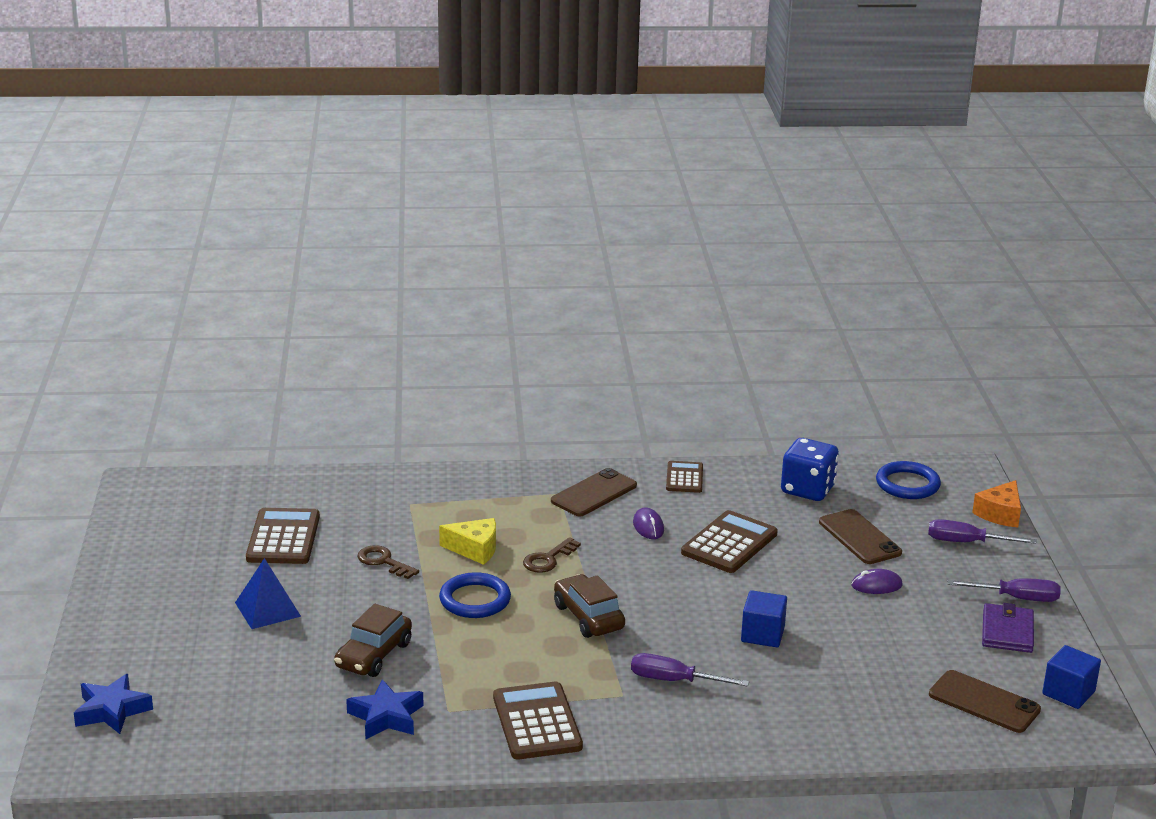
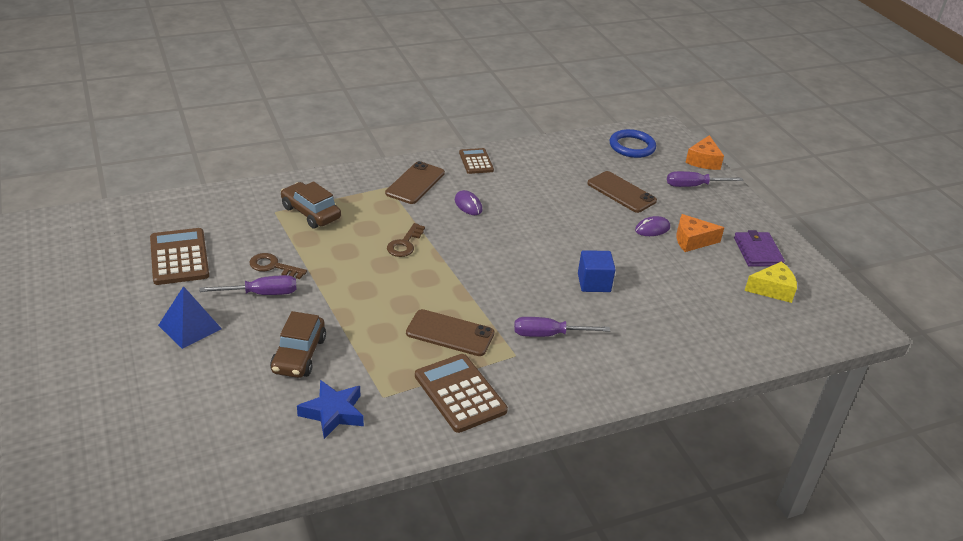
camera: 20 degrees left, 10 degrees up
blue star [74,674,153,734] -> none
yellow cheese [439,518,496,565] -> yellow cheese moved to [744,262,797,303]
blue ring [439,572,511,618] -> none
brown car [554,574,625,638] -> brown car moved to [281,181,341,228]
brown calculator [681,510,778,573] -> none
blue dice [781,438,839,501] -> none
brown phone [929,670,1041,733] -> brown phone moved to [406,309,495,356]
purple screwdriver [947,578,1061,602] -> purple screwdriver moved to [199,275,297,295]
blue cube [1042,645,1101,709] -> none
none -> orange cheese [676,214,724,252]

